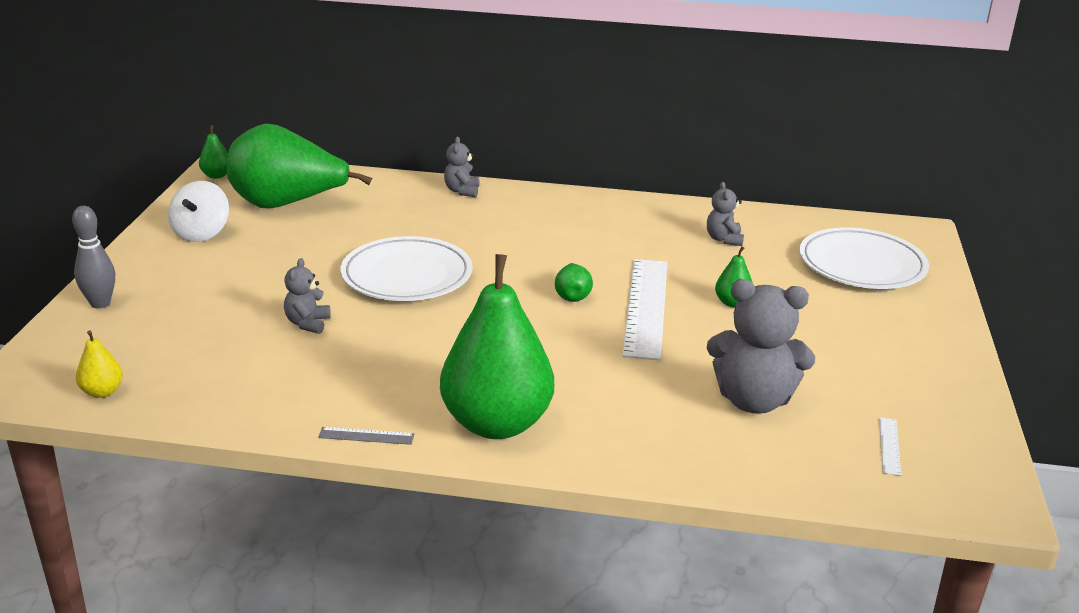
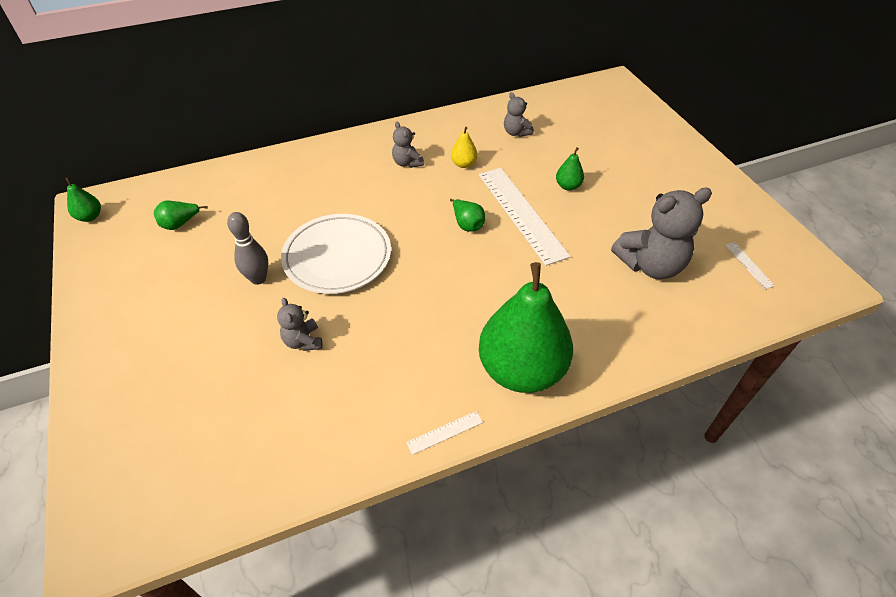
camera: 30 degrees left, 20 degrees up
grey bowling pin [72,206,115,309] -> grey bowling pin moved to [227,212,268,285]
yellow pear [76,330,123,398] -> yellow pear moved to [451,127,477,168]
white spinning top [168,181,229,242] -> none
green pear [227,124,372,209] -> green pear [154,201,208,230], size x0.40
grey ruler [318,427,414,445] -> white ruler [406,411,483,455]
grey teddy bear [444,137,479,197] -> grey teddy bear moved to [392,122,424,168]
white plate [799,227,929,289] -> none

